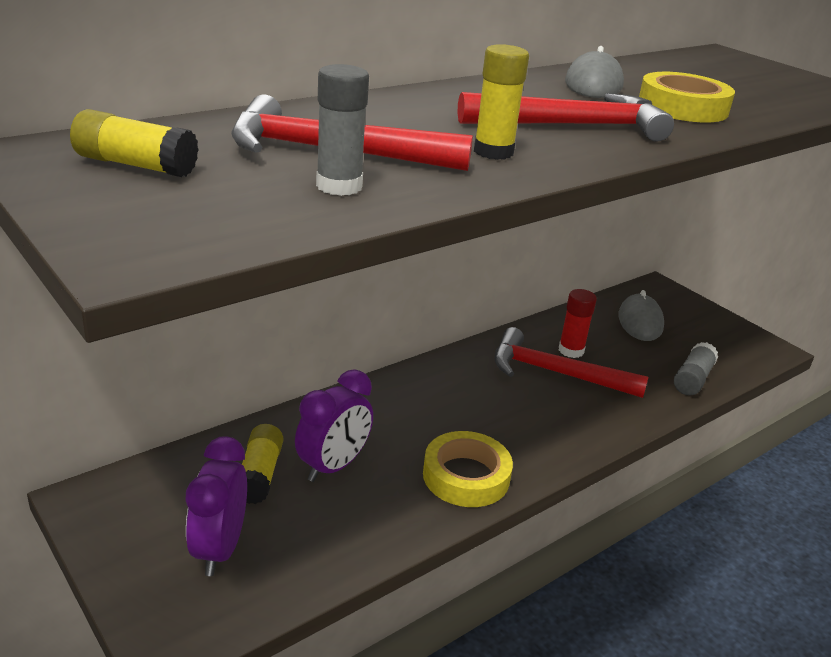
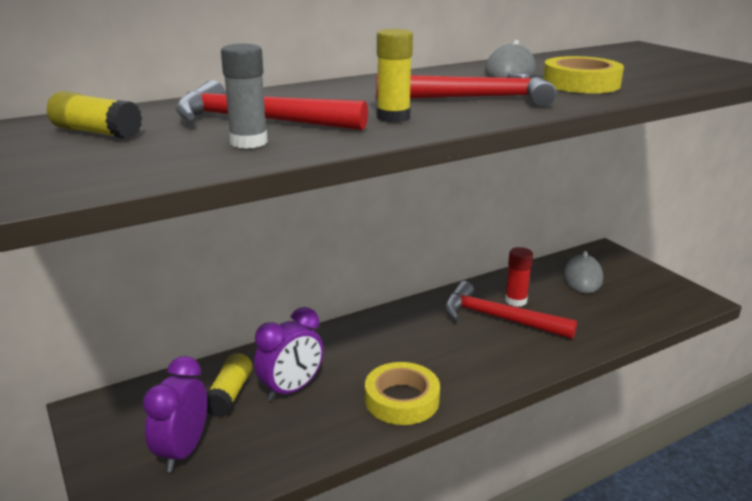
camera: 10 degrees right, 5 degrees down
grey glue stick [674,342,718,396] -> none

